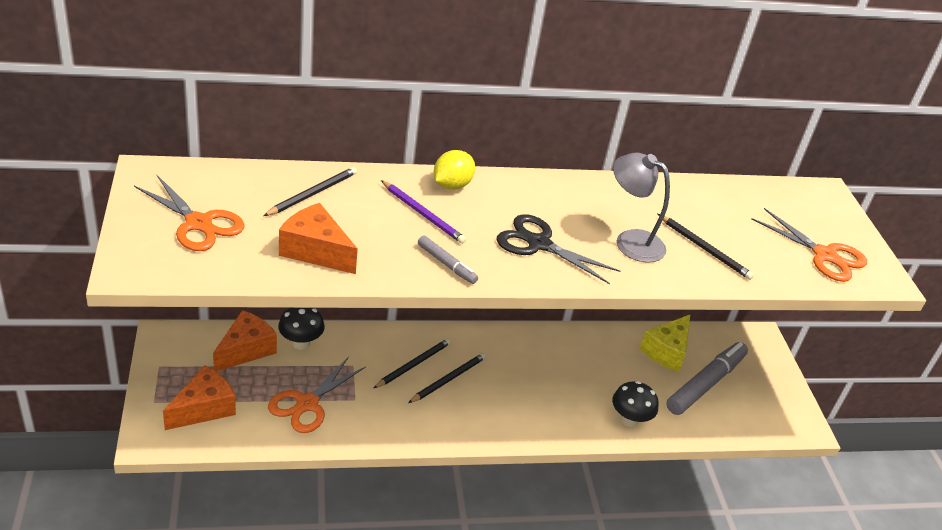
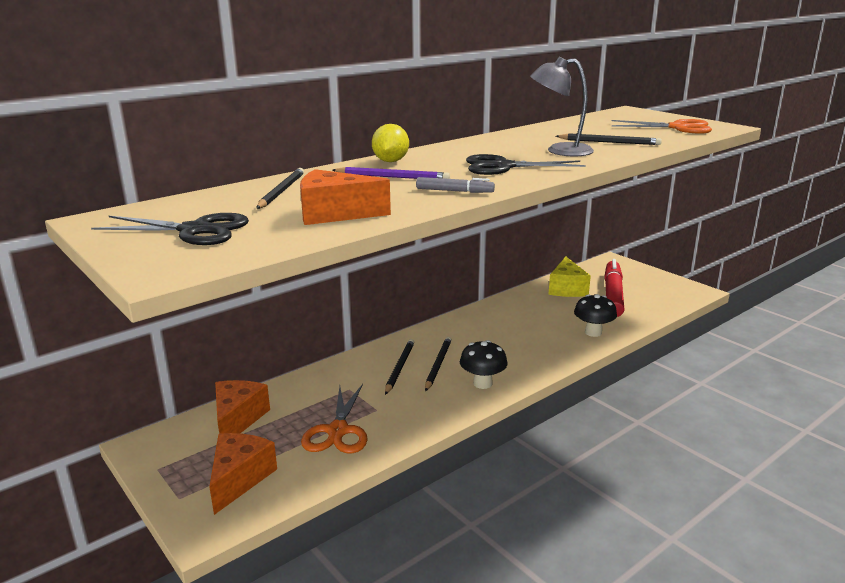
camera: 25 degrees left, 15 degrees down
orange scissors [134,175,245,251] -> black scissors [91,213,249,245]
black mushroom [278,308,325,350] -> black mushroom moved to [460,340,508,389]
grey marker [666,342,748,415] -> red marker [604,259,625,317]

